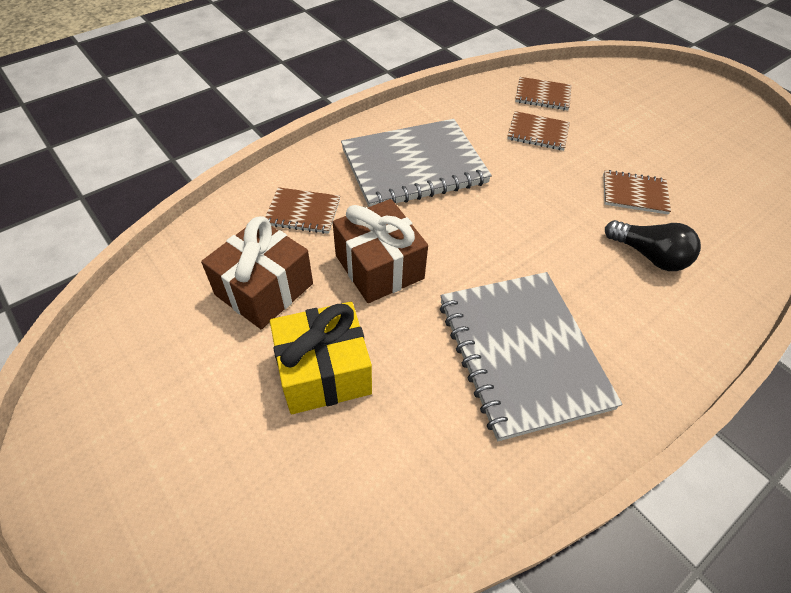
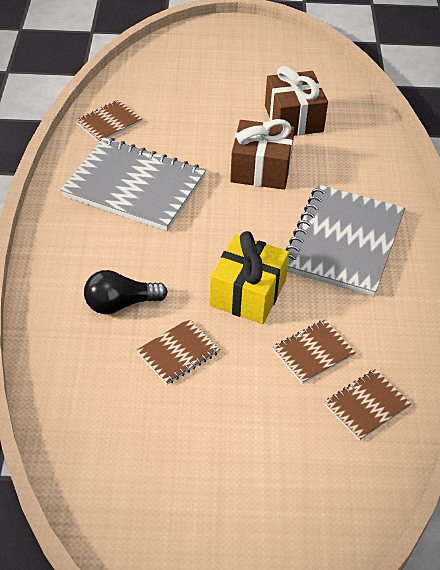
camera: 130 degrees right, 5 degrees down
brown notebook [265,187,340,234] -> brown notebook moved to [76,100,142,143]
yellow gift [270,302,372,414] -> yellow gift moved to [210,231,289,324]

